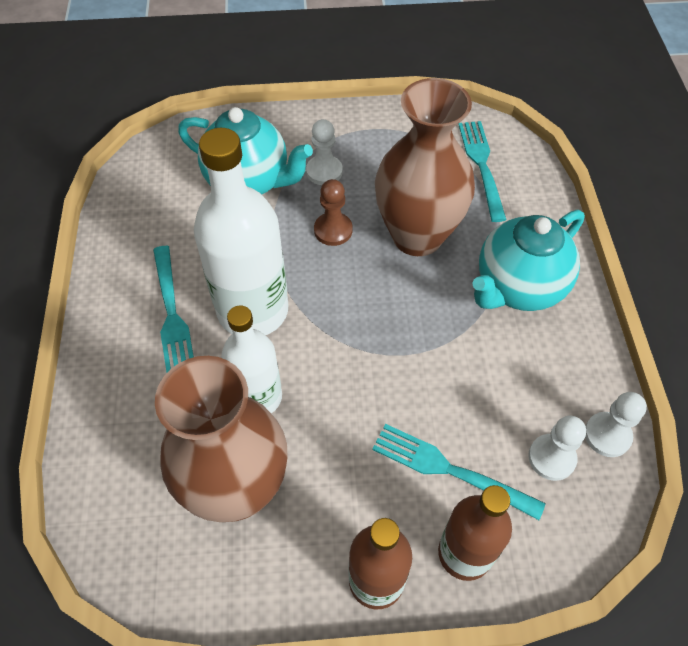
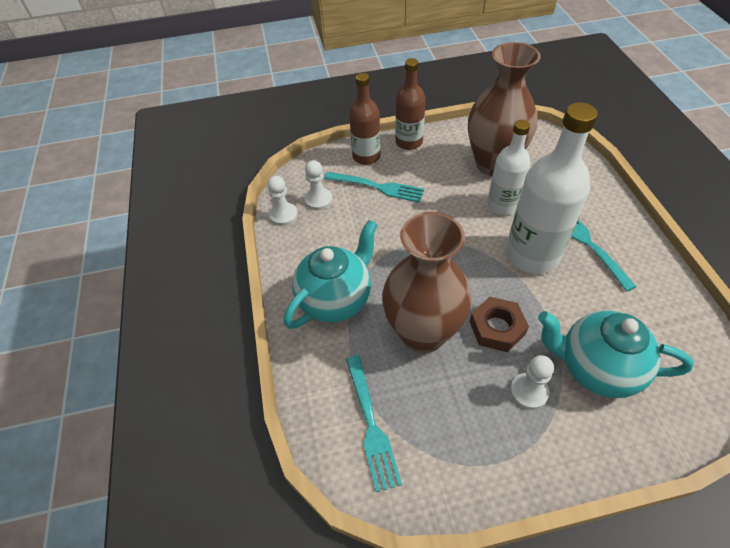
camera: 175 degrees right, 5 degrees down
brown pawn [314,179,352,246] -> brown nut [470,297,529,352]

